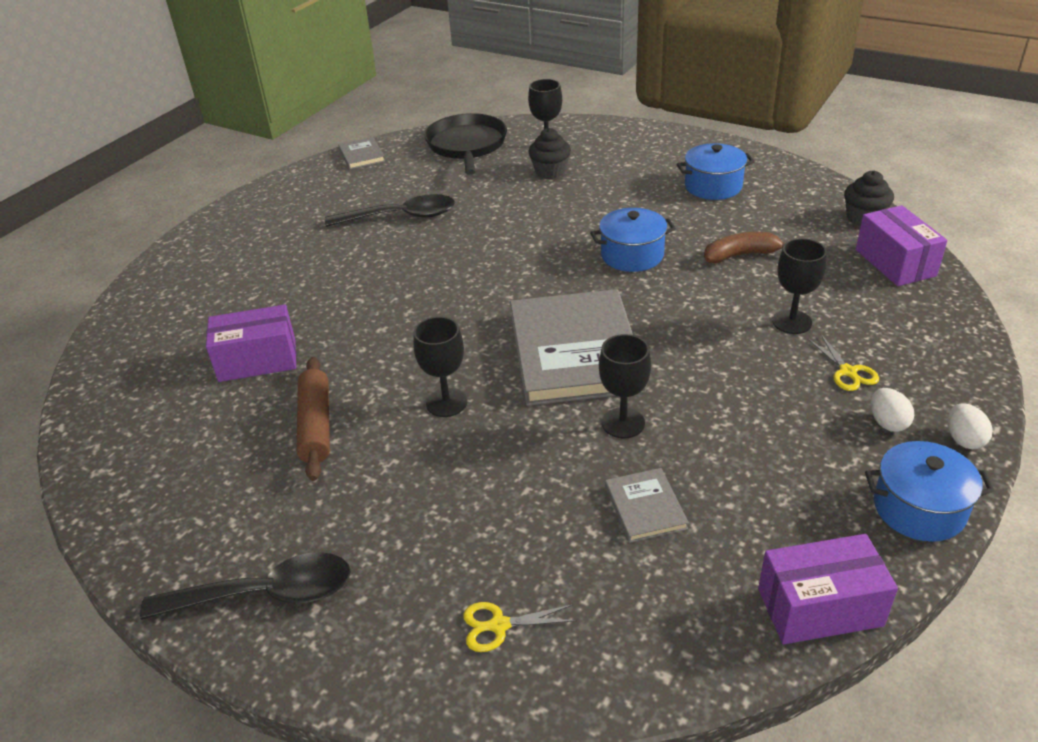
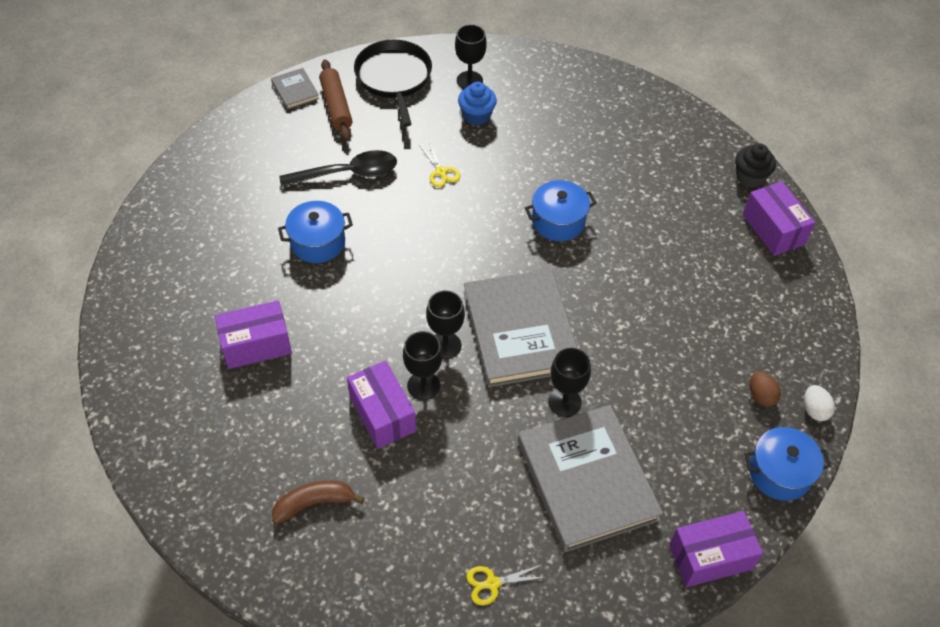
camera: 10 degrees left, 15 degrees up
black spoon [140,552,351,620] -> none
brown rolling pin [296,357,330,481] -> brown rolling pin moved to [319,59,352,141]
black cupcake [529,128,571,179] -> blue cupcake [458,82,497,125]
grey book [605,468,689,543] -> grey book [518,405,663,552], size x2.28
blue pot [677,143,755,200] -> blue pot moved to [278,201,353,263]
brown banana [704,232,785,263] -> brown banana moved to [272,480,364,524]
black goblet [772,238,827,334] -> black goblet moved to [426,290,465,359]
yellow scissors [808,334,879,391] -> yellow scissors moved to [420,143,460,187]
white egg [871,388,914,432] -> brown egg [750,372,781,407]
none -> purple box [347,361,416,449]

